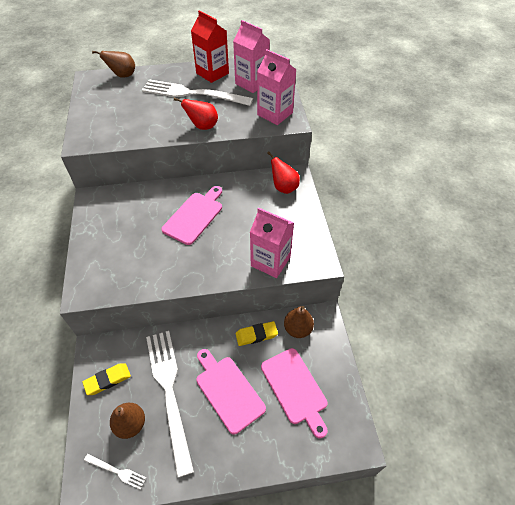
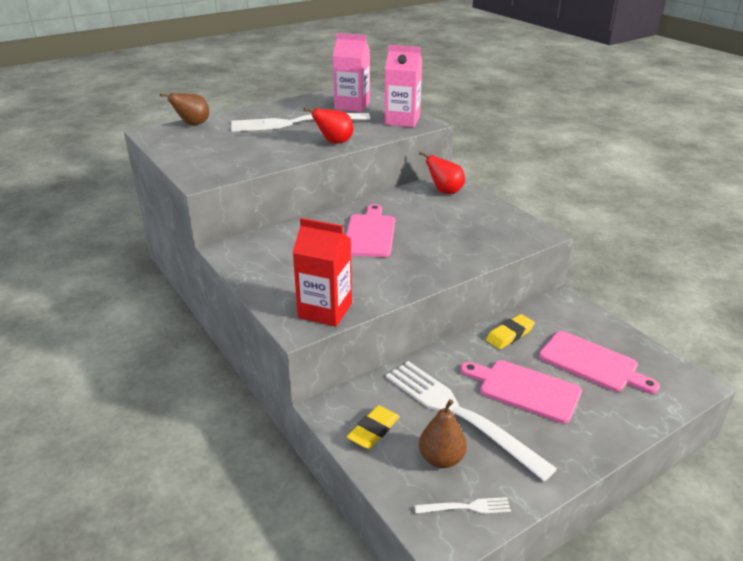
camera: 25 degrees left, 20 degrees down
red carton [191,10,229,83] -> red carton moved to [292,218,352,327]
pink carton [250,207,294,278] -> none
brown pear [284,306,314,338] -> none

